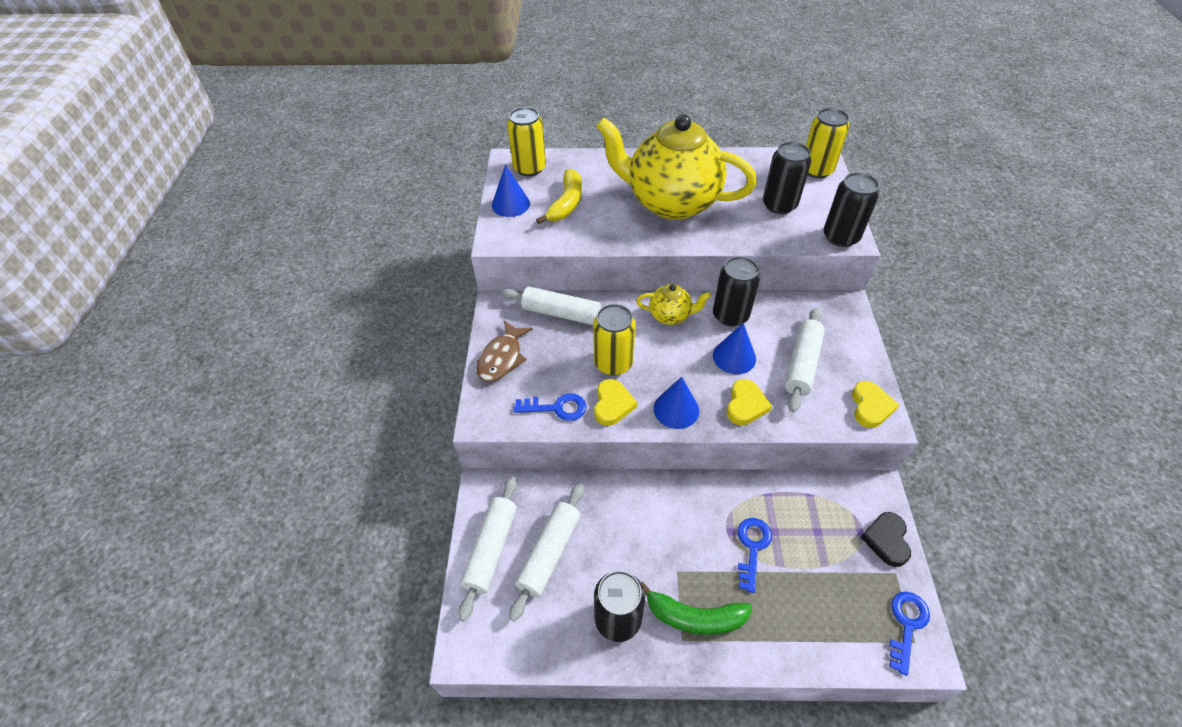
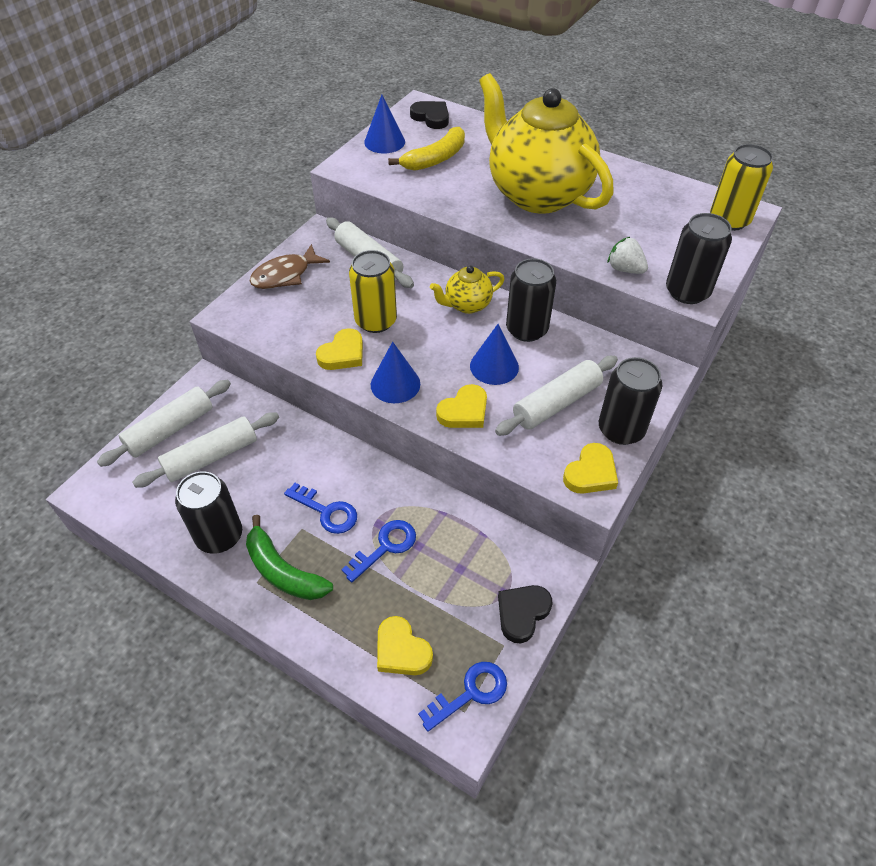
camera: 30 degrees right, 0 degrees up
yellow can [507,107,546,176] -> black heart [410,101,449,129]
blue key [513,393,586,421] -> blue key moved to [284,483,357,534]
yellow teapot [636,284,711,325] -> yellow teapot turned 120 degrees clockwise [430,266,505,314]
black can [763,142,811,214] -> black can moved to [599,357,662,445]
none -> yellow heart [377,616,433,675]
none -> white strawberry [607,237,648,274]

